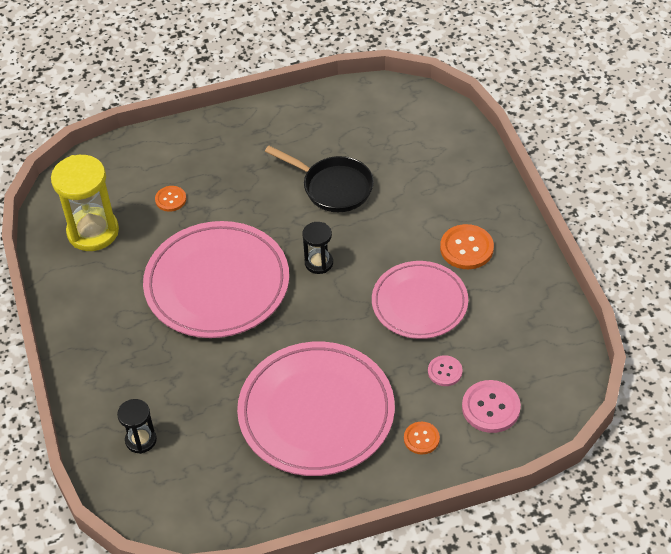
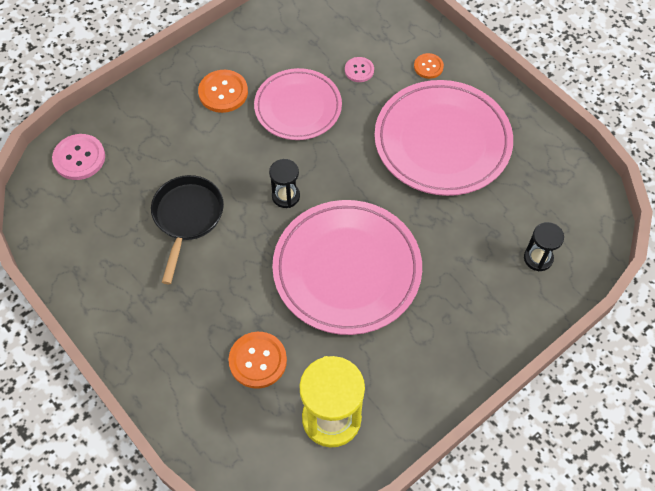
camera: 115 degrees left, 10 degrees up
orange button [155,186,186,212] -> orange button [228,332,287,389], size x1.65
pink button [462,380,521,433] -> pink button moved to [52,134,105,180]

